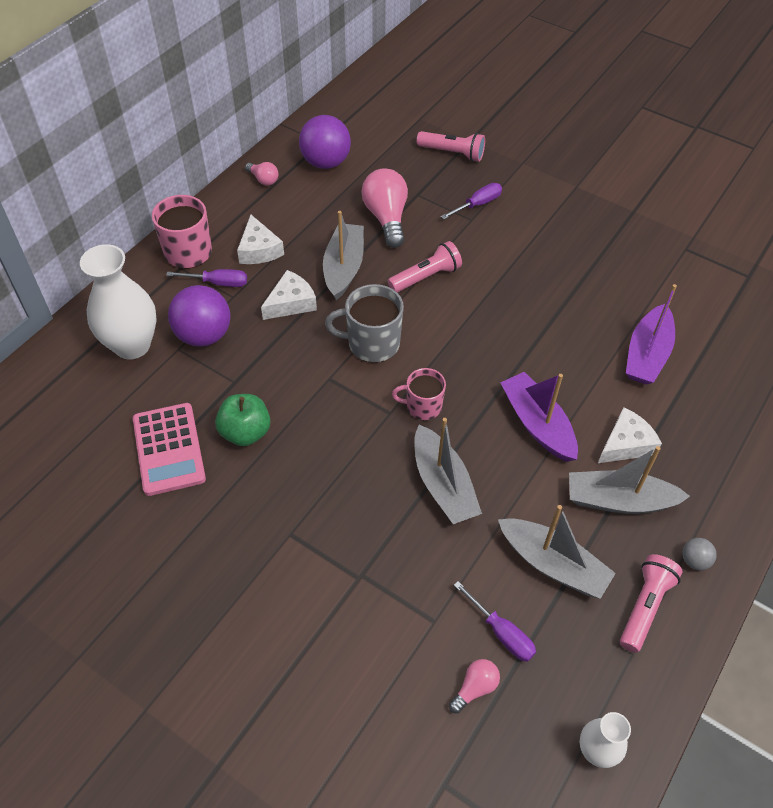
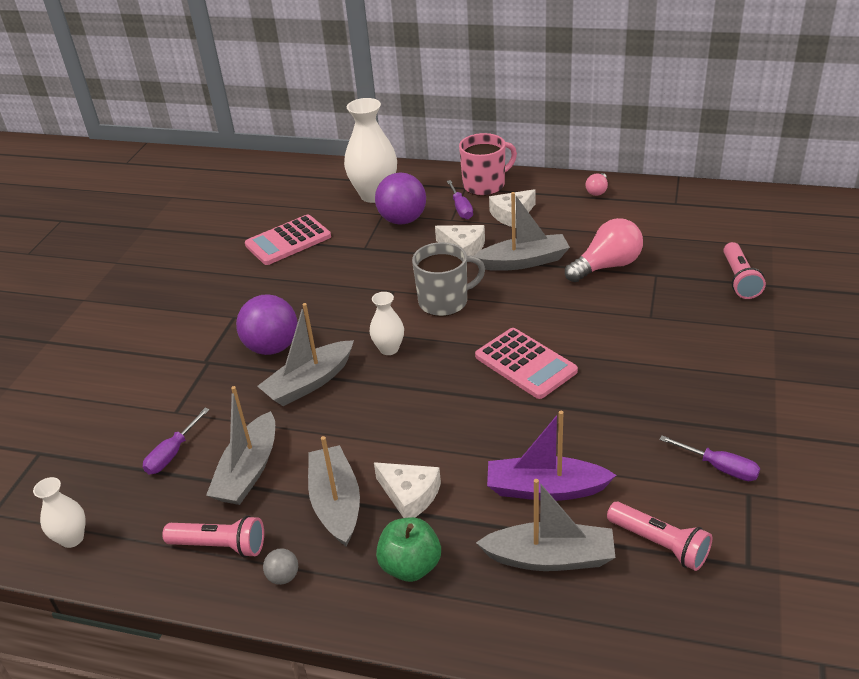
camera: 75 degrees right, 15 degrees down
green apple [215,394,271,446] -> green apple moved to [376,517,441,582]
purple ball [299,115,351,169] -> purple ball moved to [236,294,297,355]
grey mug [325,284,404,362] -> grey mug turned 90 degrees clockwise [412,242,485,316]
pink flashlight [388,241,462,293] -> pink flashlight moved to [607,502,712,571]
pink mug [392,368,446,420] -> white vase [369,292,404,355]
purple screwdriver [441,183,502,219] -> purple screwdriver moved to [659,435,760,481]
pink light bulb [449,659,500,714] -> none
purple boat [500,372,578,462] -> none
none -> pink calculator [475,328,578,399]
none -> grey boat [476,479,616,571]

